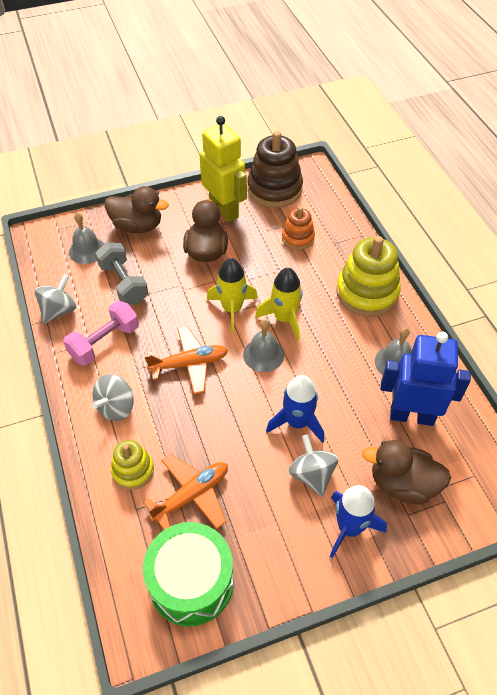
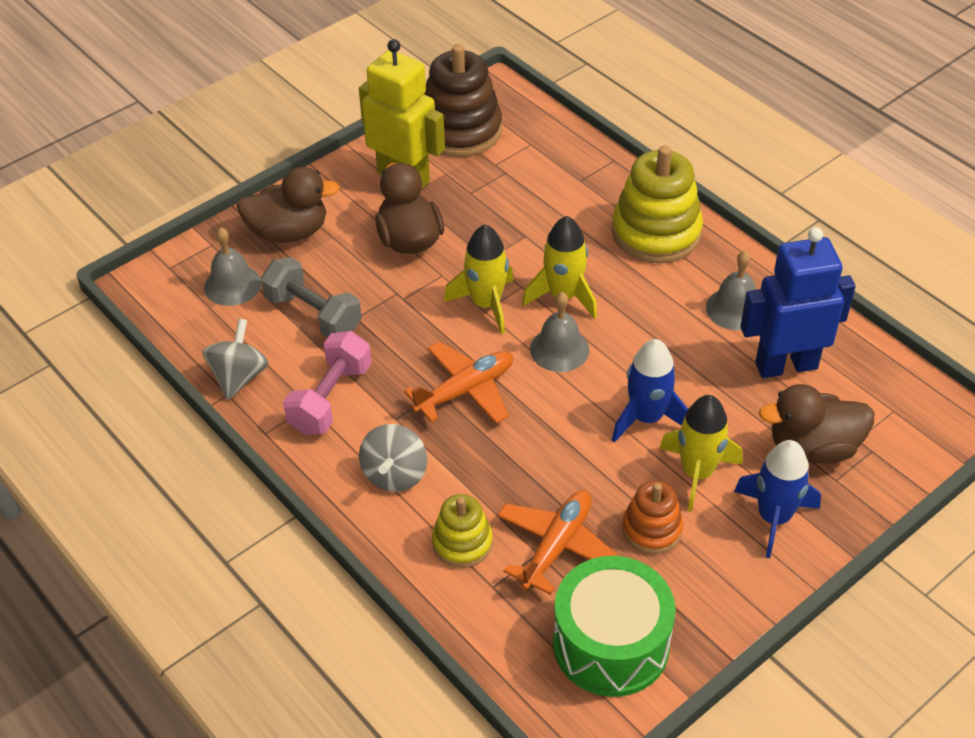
camera: 20 degrees left, 5 degrees down
orange stacking toy [282,207,315,250] -> orange stacking toy moved to [622,480,683,554]
grey spinning top [288,434,338,496] -> yellow rocket [660,395,743,512]

